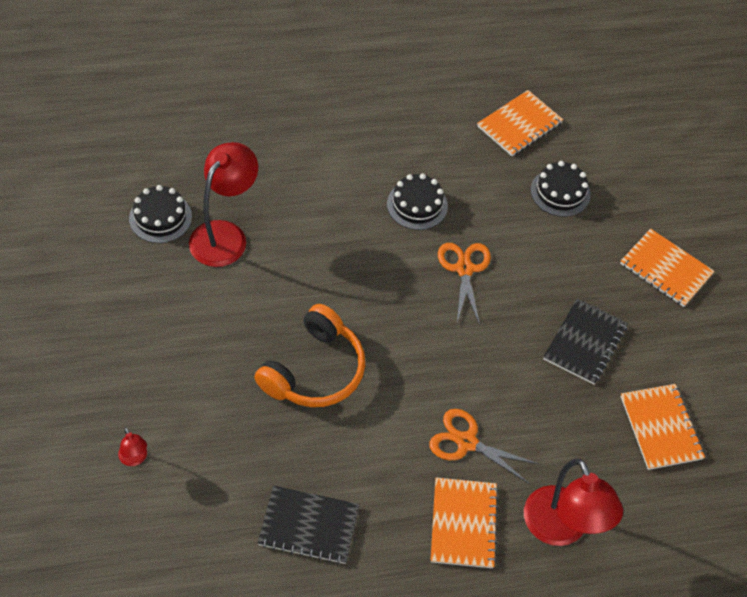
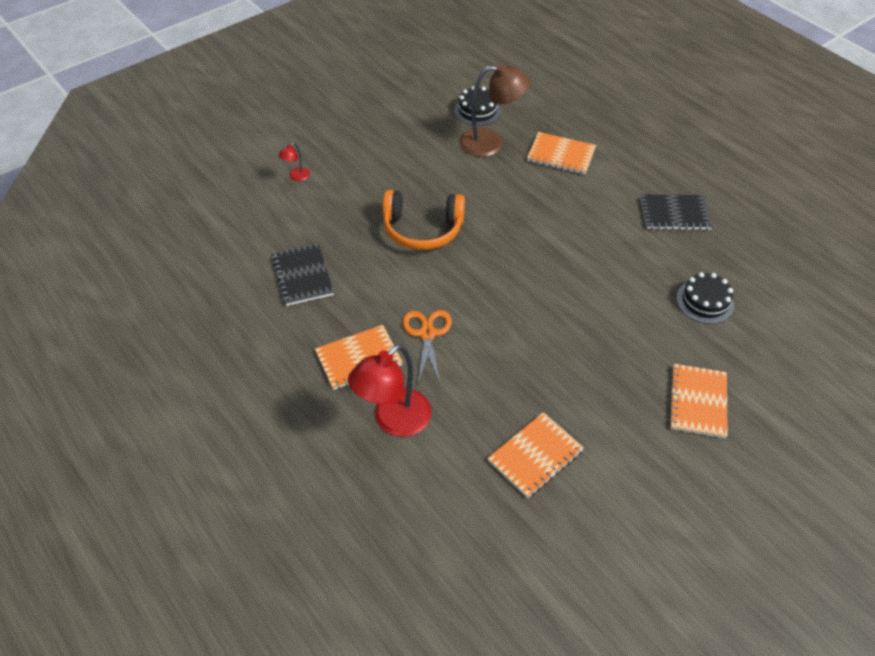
camera: 65 degrees right, 5 degrees down
red lamp [189,142,258,267] -> brown lamp [459,63,530,157]
black cake [387,173,448,230] -> none
orange scissors [438,243,491,325] -> none
orange notebook [477,90,563,156] -> orange notebook moved to [527,132,596,174]
black notebook [543,298,628,385] -> black notebook moved to [640,194,712,230]

